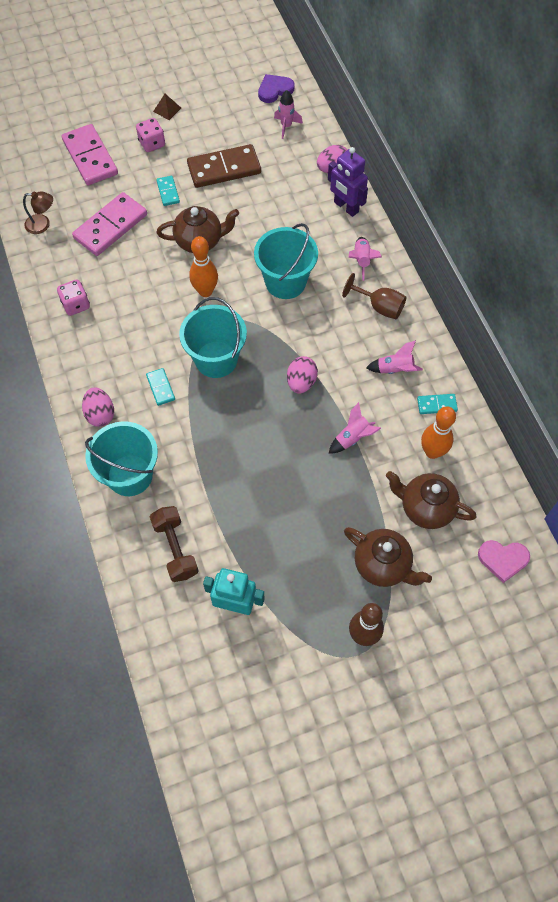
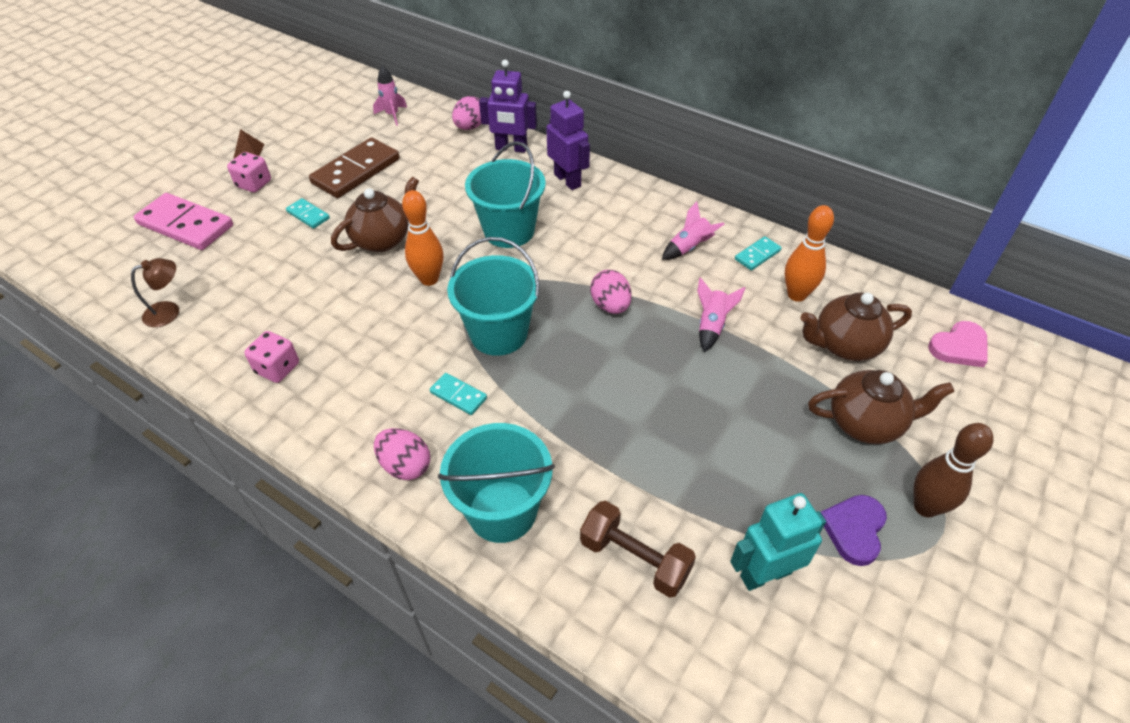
camera: 35 degrees left, 15 degrees down
pink domino [72,192,147,256] -> none
purple heart [258,74,295,103] -> purple heart moved to [821,495,887,566]
brown goblet [342,273,407,319] -> none
pink rocket [349,237,382,281] -> purple robot [546,91,590,190]

